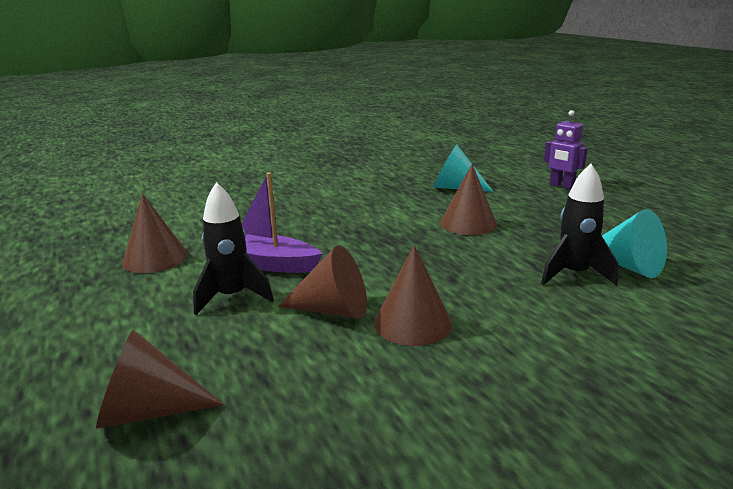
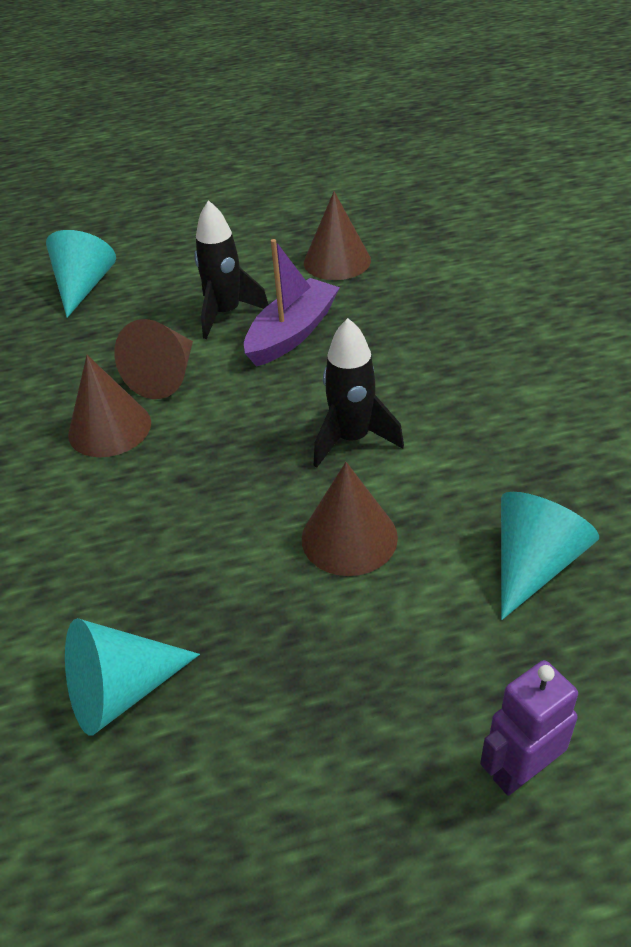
camera: 105 degrees right, 20 degrees up
brown cone [96,330,224,429] -> turquoise cone [46,230,116,318]
black rocket [541,164,618,286] -> black rocket moved to [314,318,404,468]

